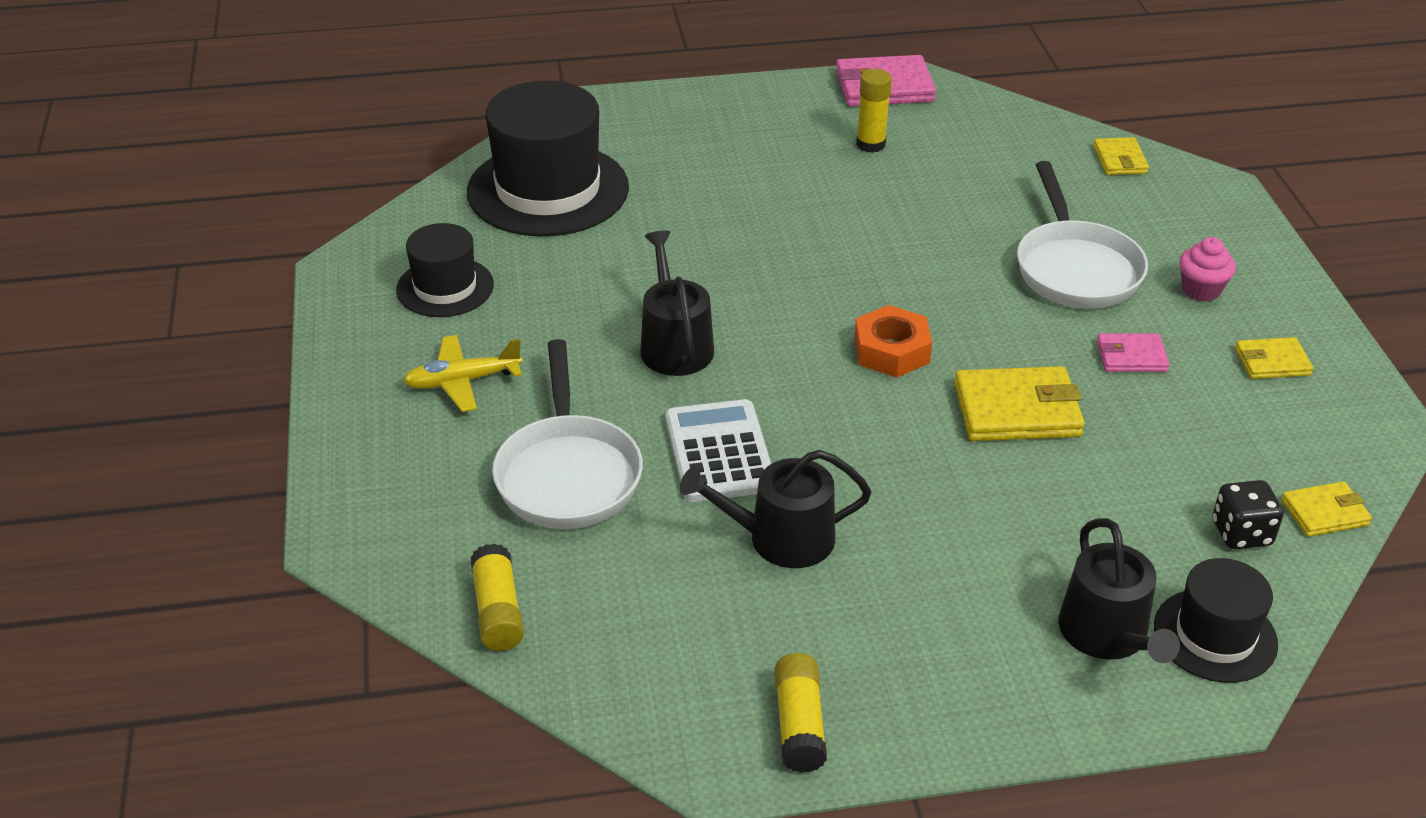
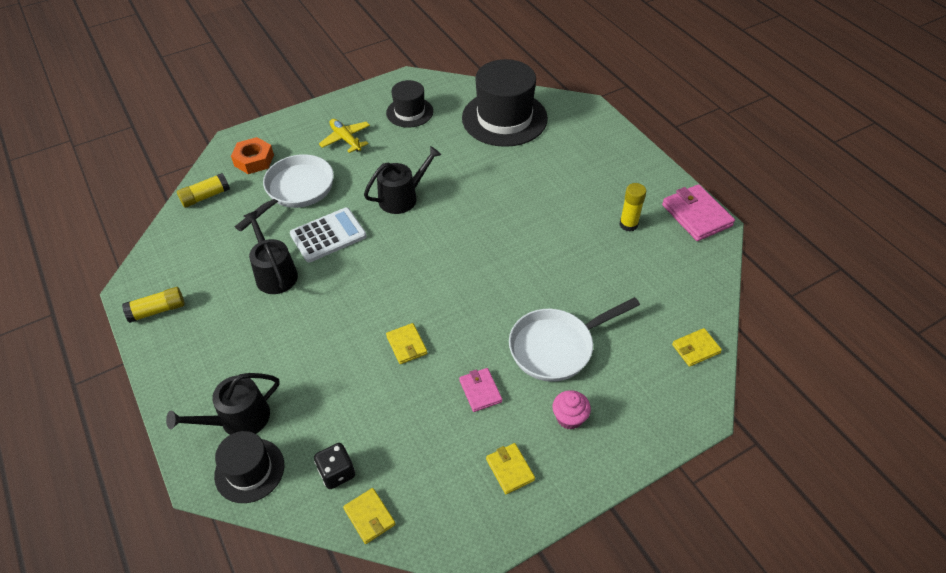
camera: 70 degrees right, 10 degrees up
white pan [492,339,643,529] -> white pan turned 150 degrees clockwise [235,154,334,231]
orange nut [854,305,932,377] -> orange nut moved to [231,137,274,174]
yellow wallet [954,366,1085,441] -> yellow wallet [386,323,427,364], size x0.58

